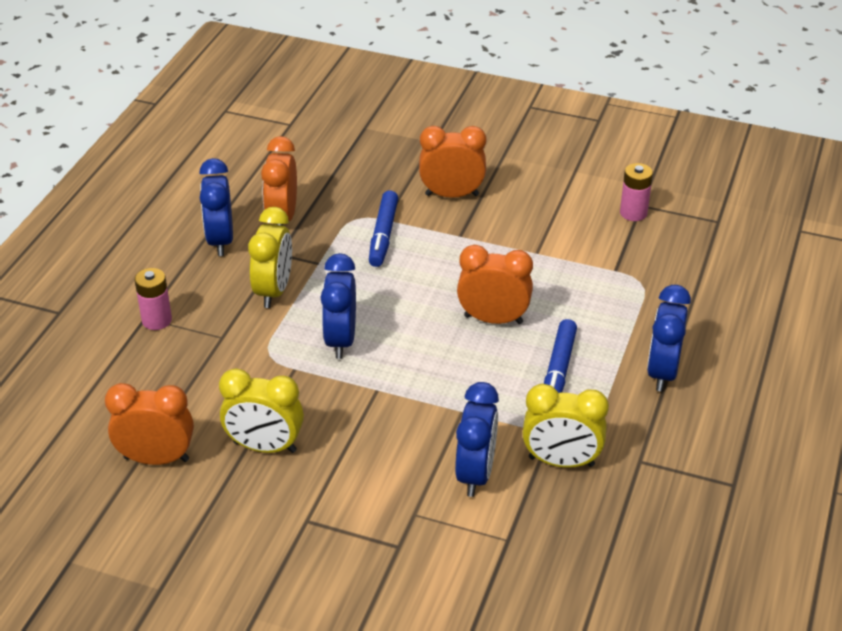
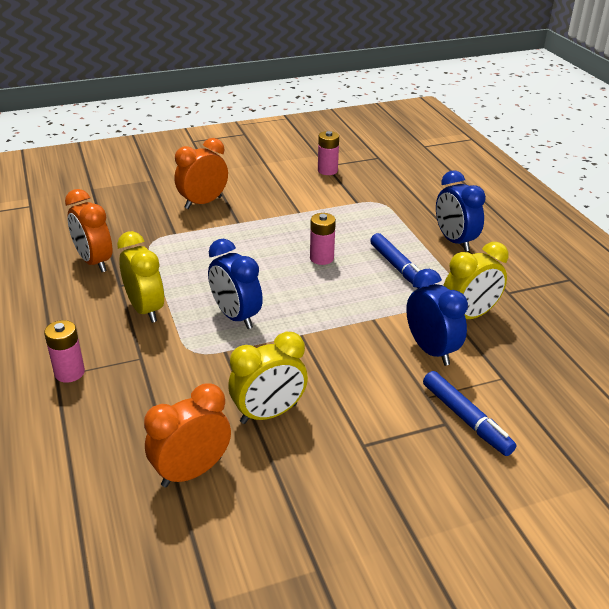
camera: 40 degrees left, 5 degrees down
blue clock [199,158,233,256] -> none
blue marker [369,190,398,267] -> blue marker moved to [423,371,516,456]
orange clock [457,245,533,324] -> pink battery [310,213,336,265]

